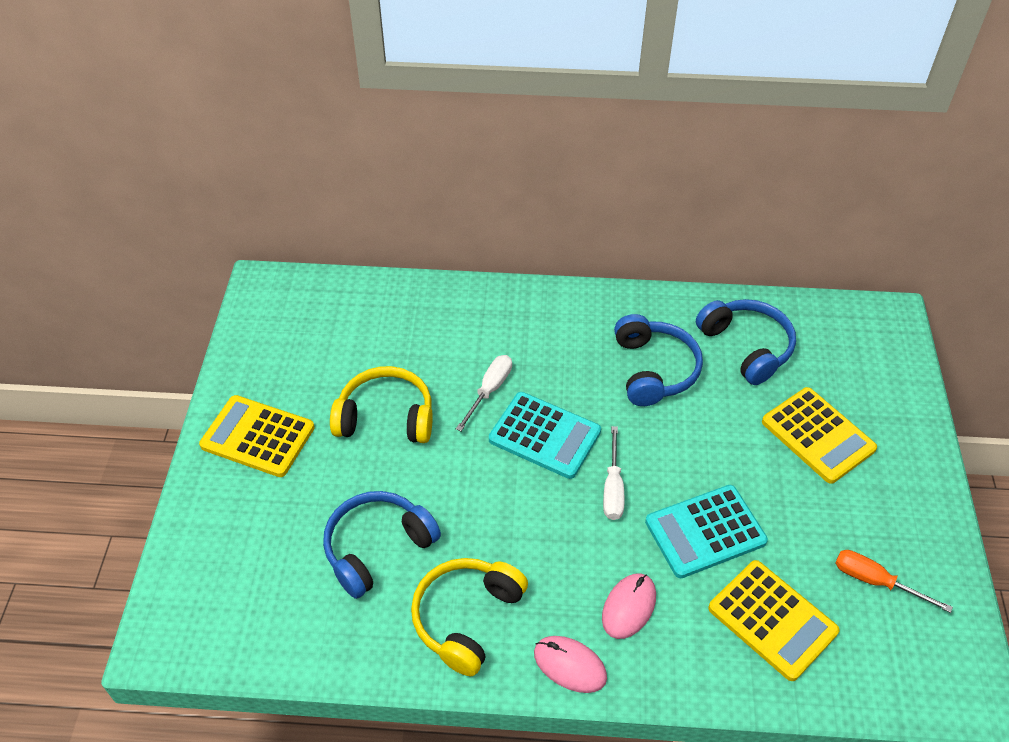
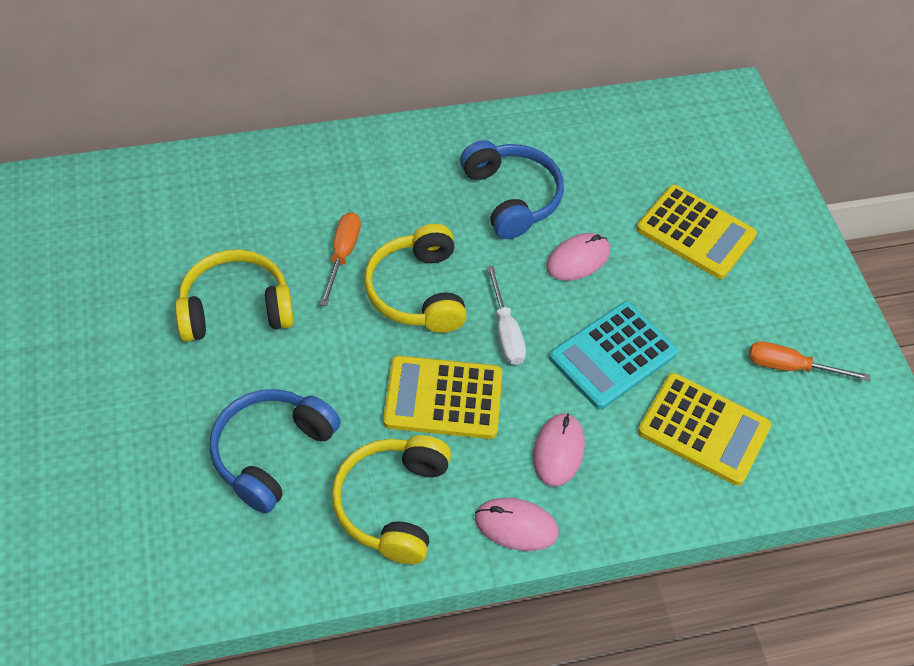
camera: 20 degrees left, 5 degrees up
yellow calculator [199,395,315,477] -> yellow calculator moved to [383,355,502,439]
white screwdriver [456,355,512,431] -> orange screwdriver [320,212,361,306]
turquoise calculator [489,392,601,479] -> yellow headphones [364,224,467,333]
blue headphones [696,299,796,385] -> none
none -> pink mouse [546,233,610,281]

